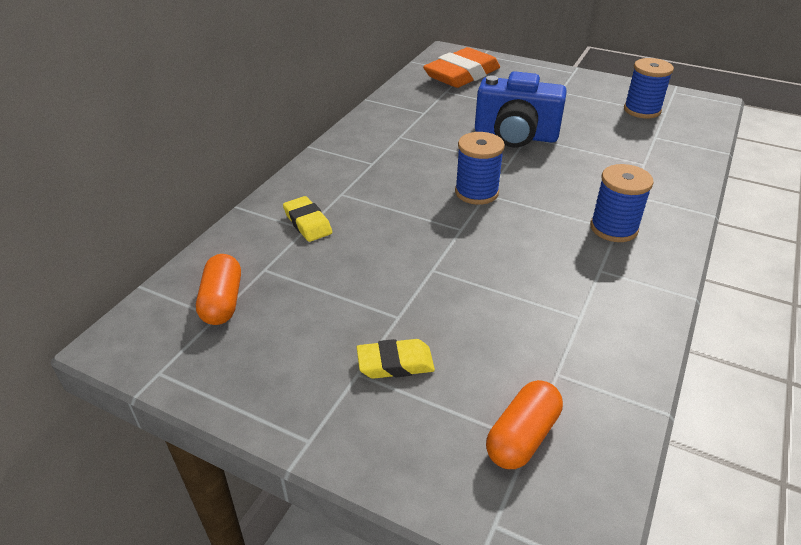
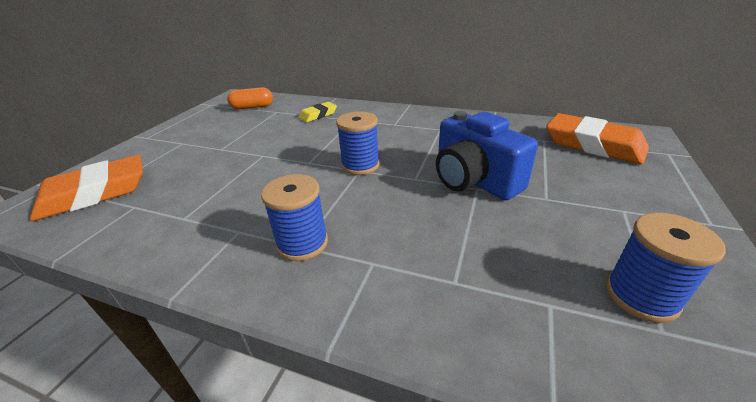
camera: 85 degrees right, 5 degrees down
yellow eraser [357,339,435,379] -> none
blue camera [475,71,567,148] -> blue camera turned 45 degrees counterclockwise [436,111,538,200]
orange capsule [486,380,563,469] -> orange eraser [30,155,143,221]

